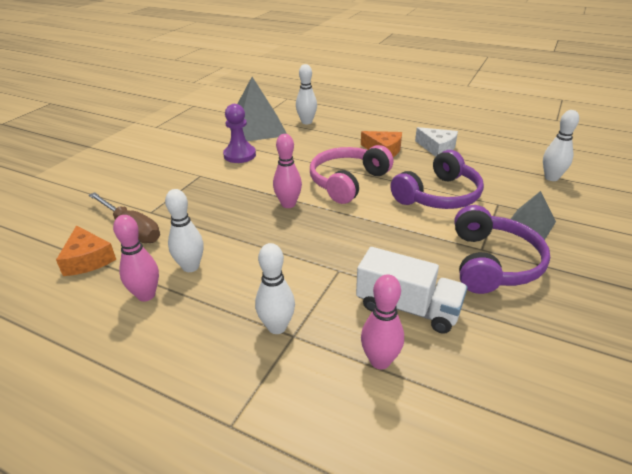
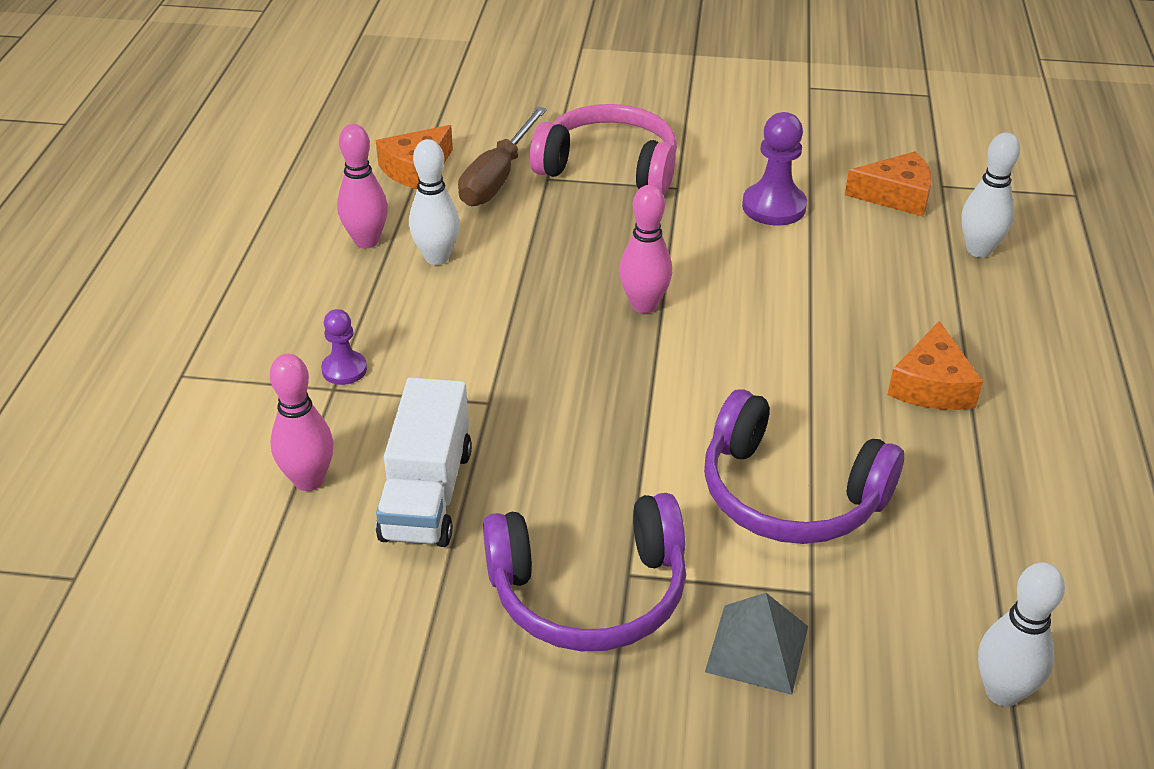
camera: 70 degrees right, 5 degrees up
grey pyramid [230,77,287,141] -> orange cheese [845,151,932,217]
white bowling pin [255,243,295,334] -> purple pawn [321,309,367,385]
pink headphones [310,145,393,204] -> pink headphones moved to [530,104,677,195]
white cheese [415,127,458,157] -> none

